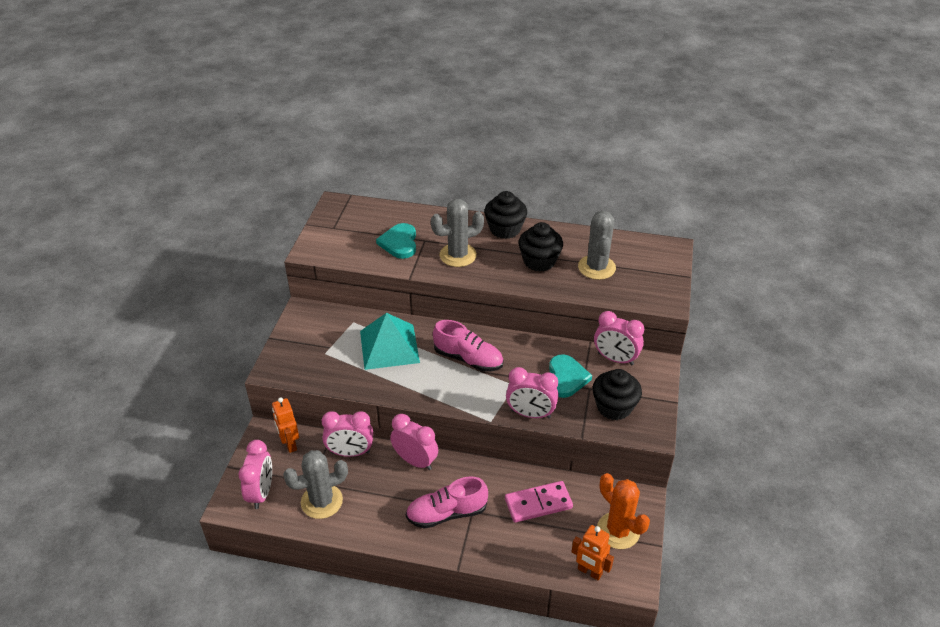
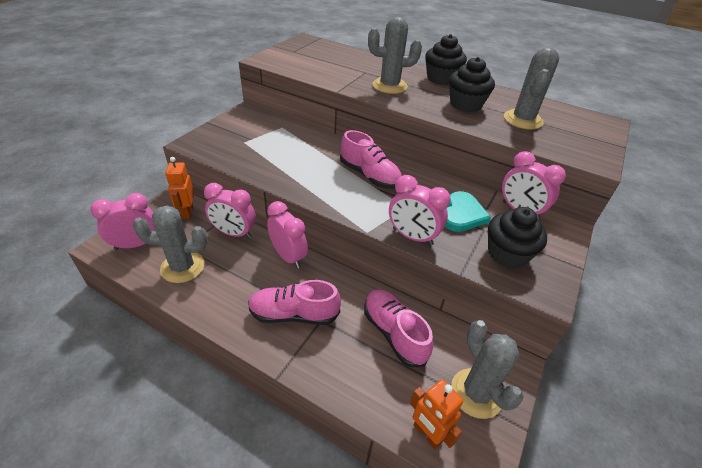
camera: 15 degrees right, 0 degrees up
pink clock [238,440,272,509] -> pink clock turned 135 degrees counterclockwise [91,193,156,250]
turquoise pyramid [360,313,420,370] -> none
turquoise heart [376,223,416,259] -> none
pink domino [505,481,573,523] -> pink shoe [364,289,434,367]
orange cactus [597,473,650,549] -> grey cactus [451,320,524,419]

